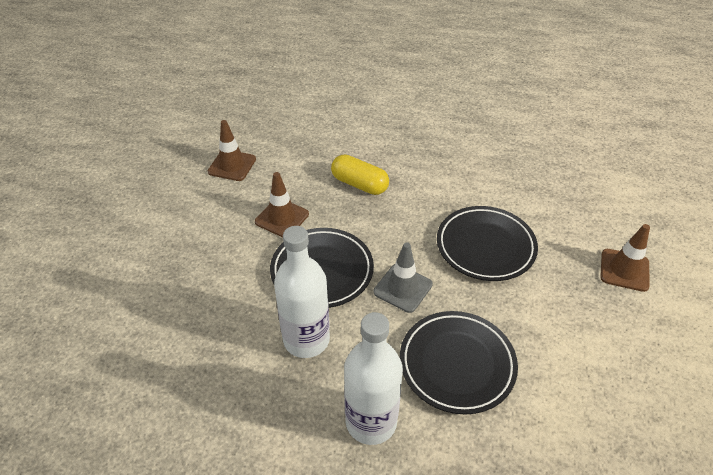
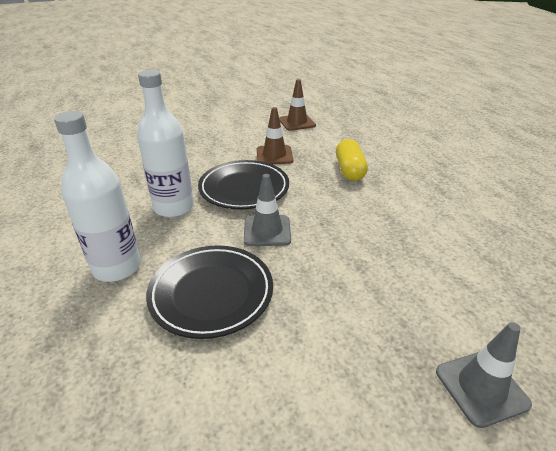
camera: 55 degrees right, 10 degrees down
black plate [437,206,538,281] -> none
brown traffic cone [600,224,650,292] -> grey traffic cone [436,322,532,428]

